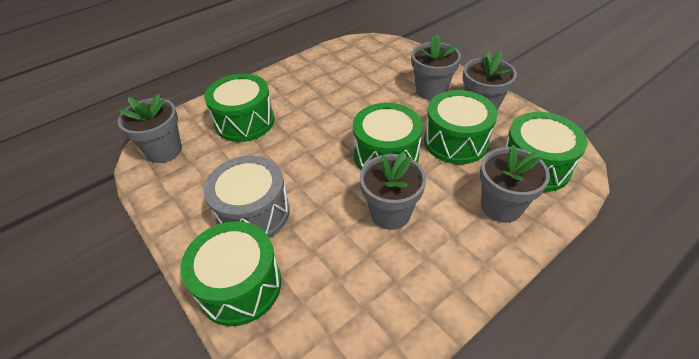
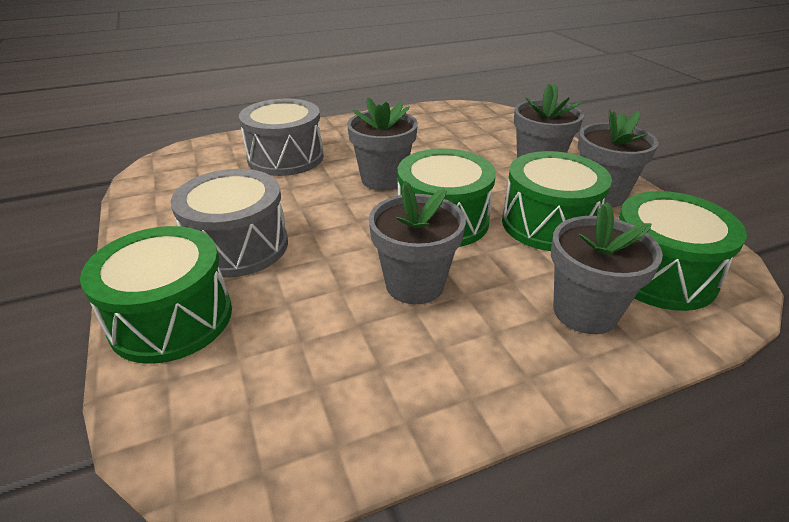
camera: 15 degrees right, 10 degrees down
grey flower pot [118,93,182,163] -> grey flower pot moved to [347,97,418,191]
green drum [205,74,275,142] -> grey drum [239,99,324,176]

